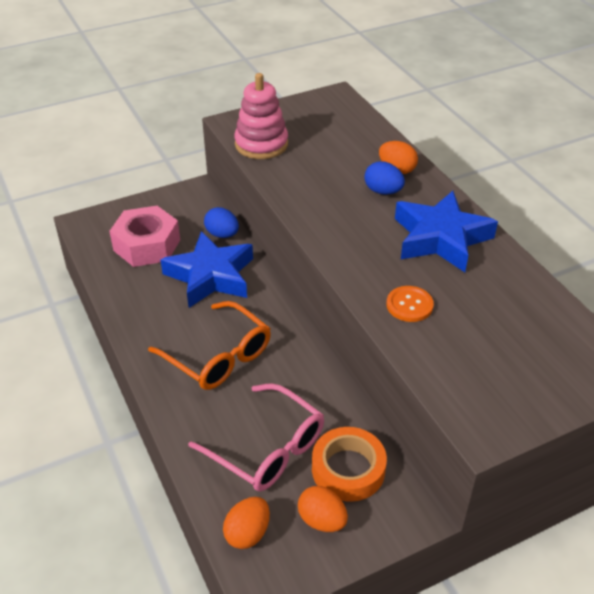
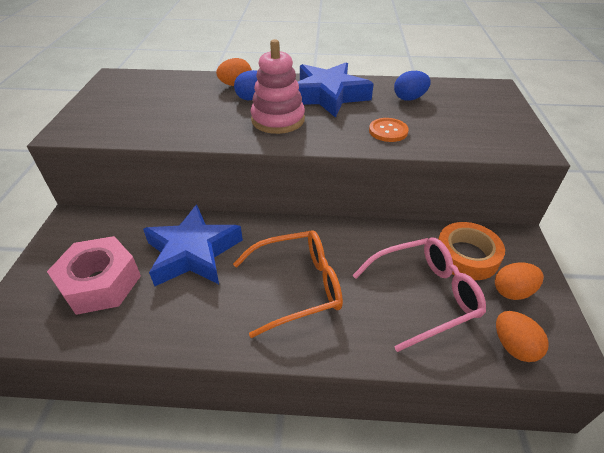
camera: 60 degrees left, 0 degrees up
blue egg [204,207,239,238] -> blue egg moved to [394,71,431,101]
pink stacking toy [234,73,288,159] -> pink stacking toy moved to [250,39,305,134]

